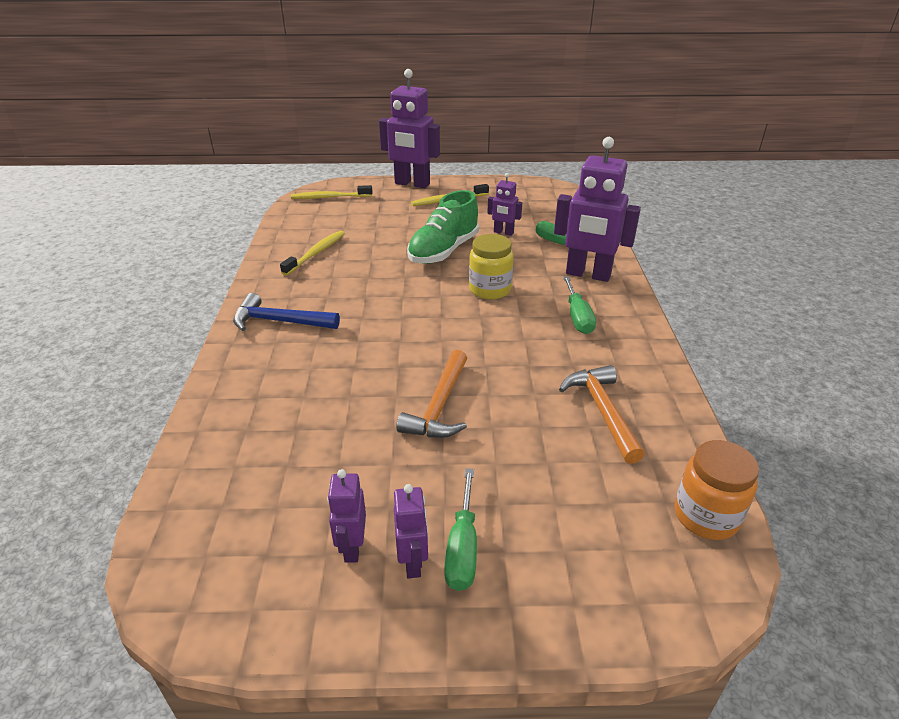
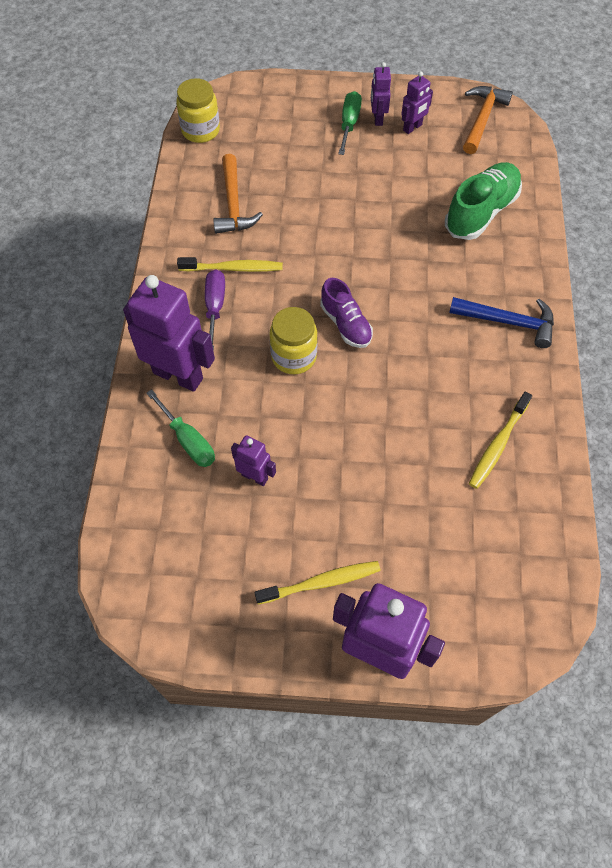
camera: 175 degrees left, 25 degrees up
yellow toothbrush [291,185,373,199] -> yellow toothbrush moved to [177,257,283,272]
purple robot [327,469,366,563] -> purple robot turned 45 degrees clockwise [401,71,433,134]
orange hammer [396,350,467,438] -> orange hammer moved to [463,86,513,154]
green shoe [407,190,479,264] -> green shoe moved to [445,162,522,240]
green screwdriver [563,276,596,334] -> purple screwdriver [205,269,225,351]
orange jar [675,440,759,540] -> yellow jar [176,78,220,143]
none -> purple shoe [320,278,373,348]

